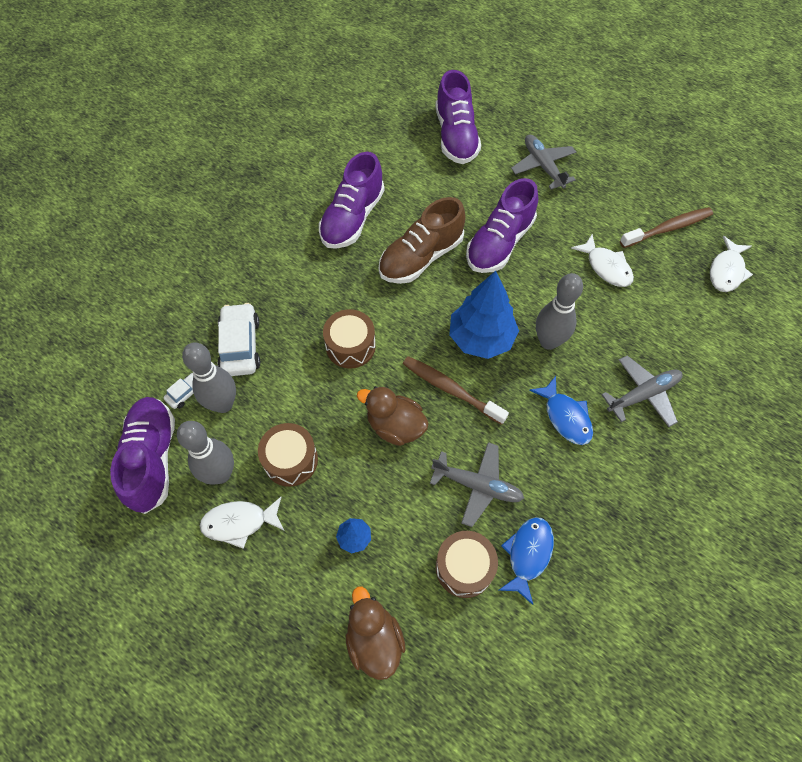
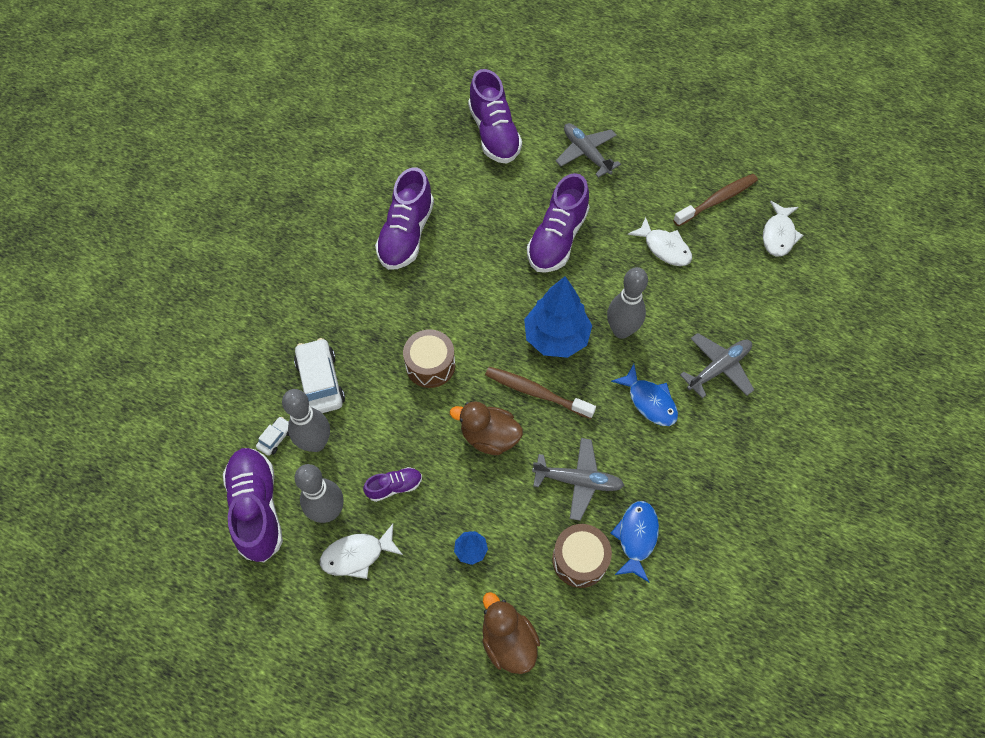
camera: 10 degrees left, 0 degrees up
brown drum [258,423,318,487] -> purple shoe [363,467,422,502]
brown shoe [379,197,466,284] -> none

